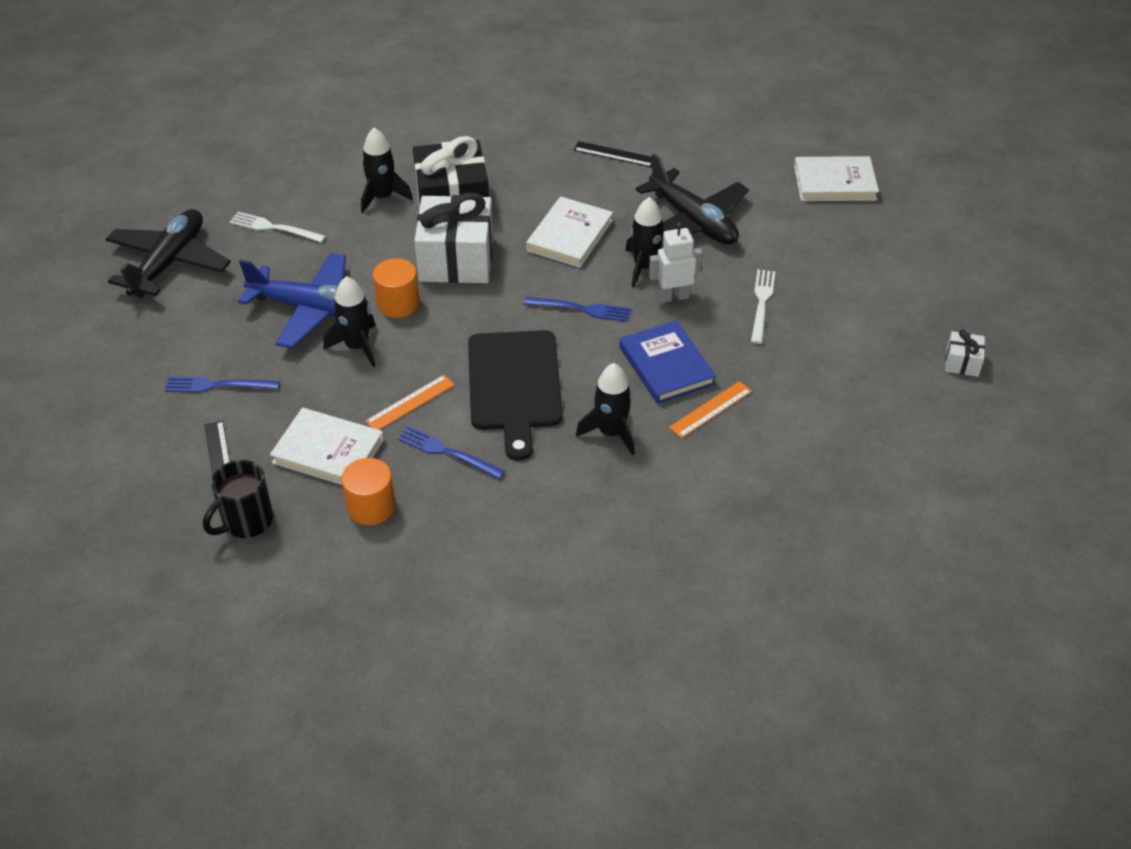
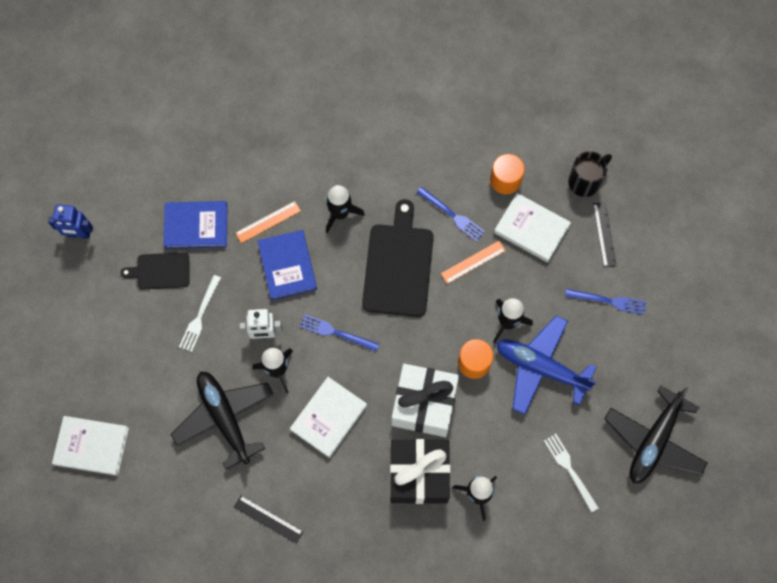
camera: 170 degrees left, 25 degrees up
white fork [229,212,326,243] -> white fork turned 150 degrees counterclockwise [544,434,599,513]
white gift [945,329,985,377] -> blue robot [48,205,93,239]
none -> black cutting board [121,252,190,290]
none -> blue book [163,201,227,249]

